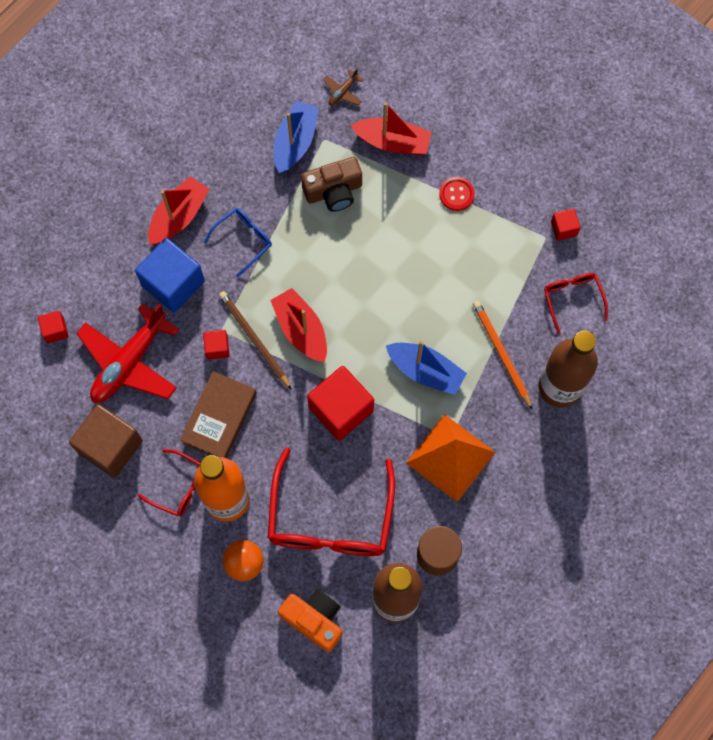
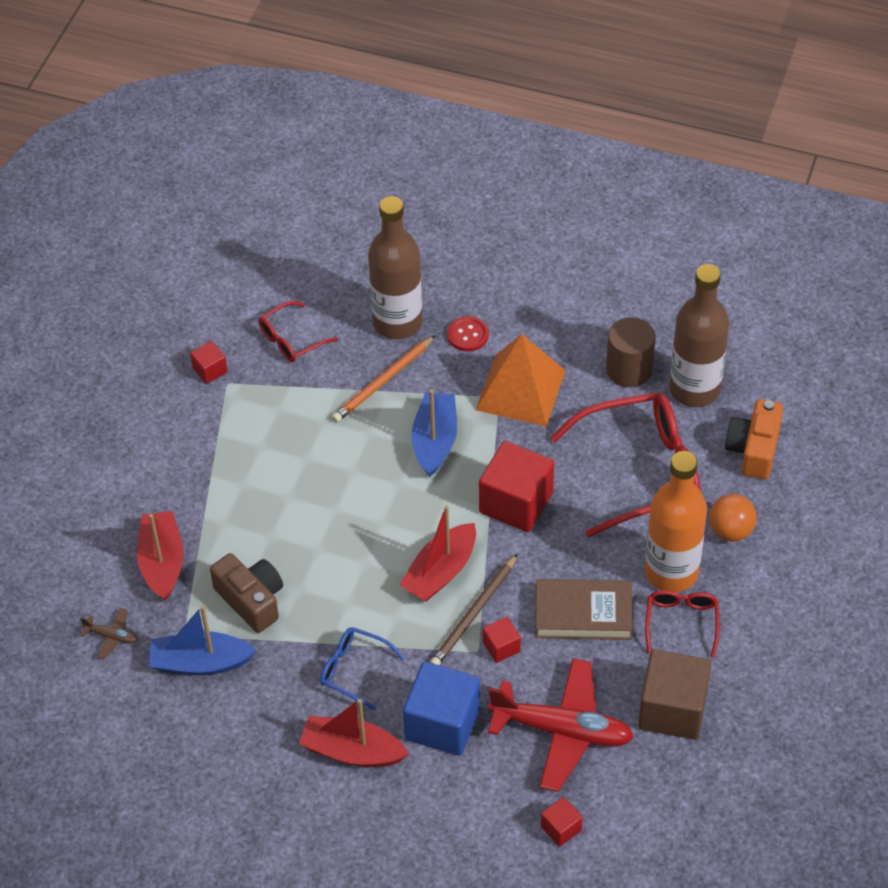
camera: 110 degrees left, 20 degrees down
red button [439,177,475,211] -> red button moved to [447,316,489,351]

